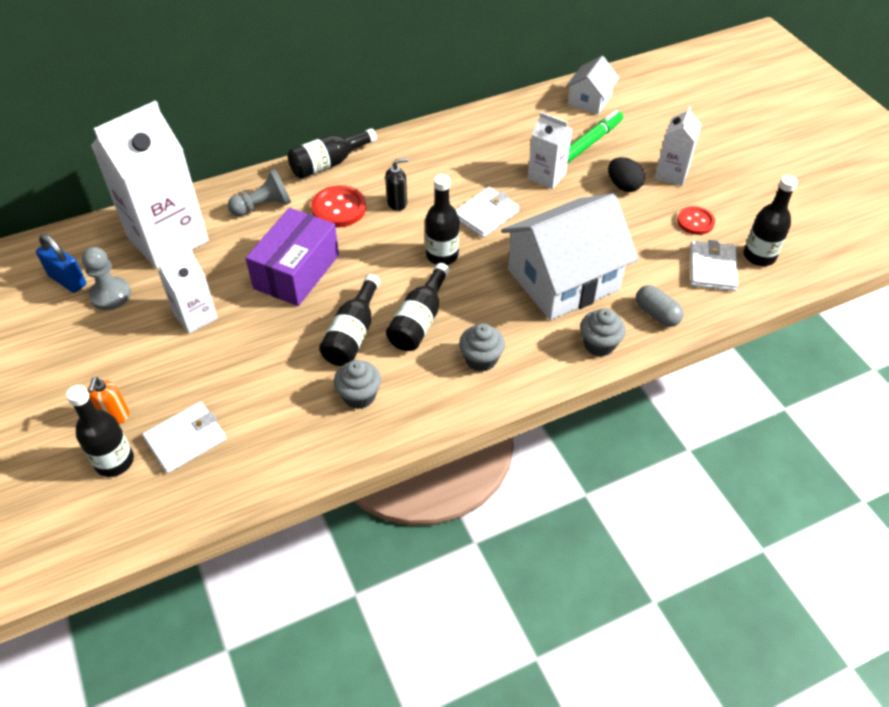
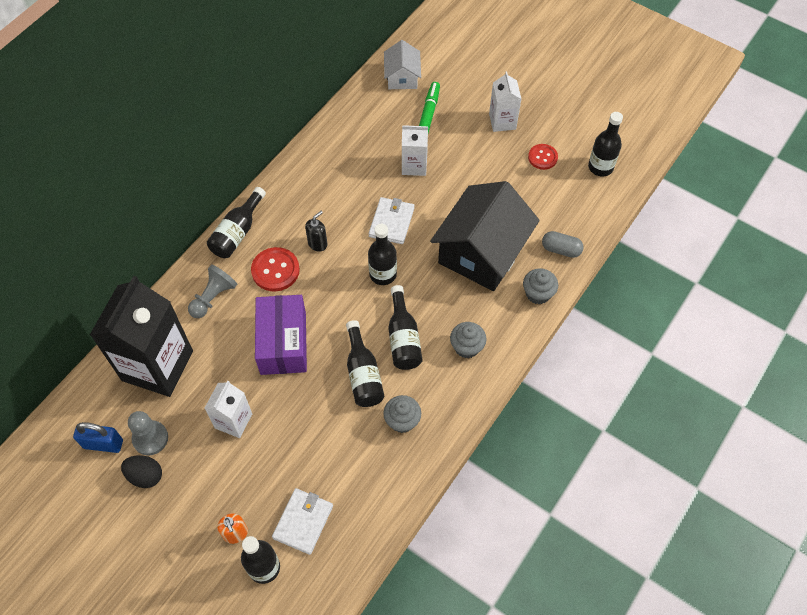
camera: 30 degrees left, 10 degrees up
white carton [91,100,209,269] -> black carton [90,276,193,397]
white house [501,193,639,320] -> black house [430,181,540,291]
black egg [608,157,645,192] -> black egg moved to [121,455,162,488]
white wallet [690,240,738,291] -> none

